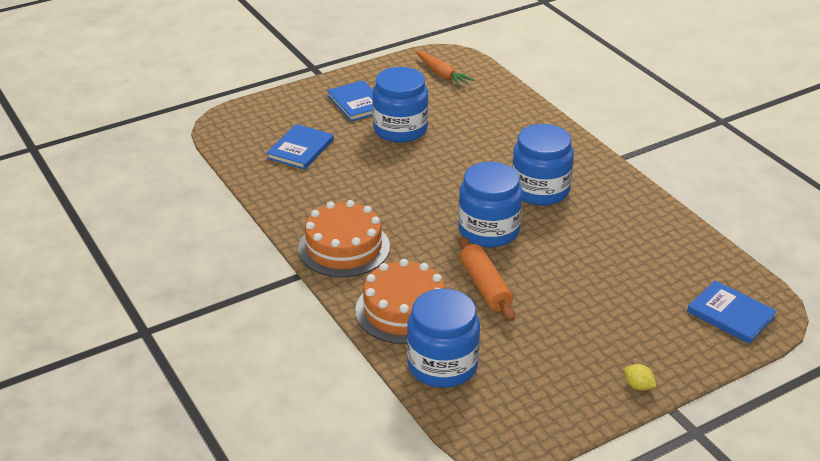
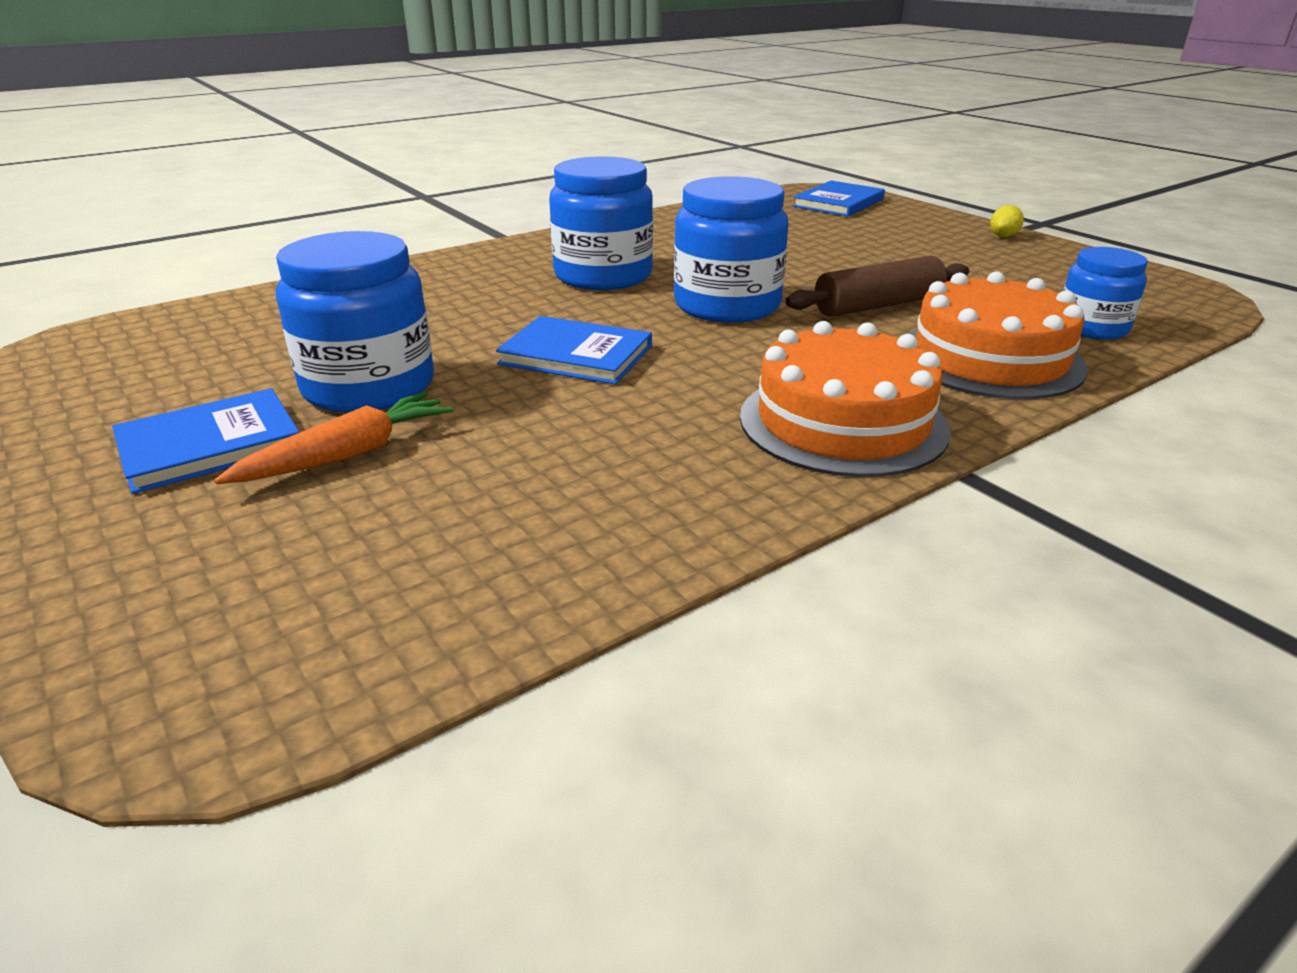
camera: 95 degrees left, 5 degrees down
blue book [266,124,334,170] -> blue book moved to [496,316,652,385]
blue jar [407,289,480,388] -> blue jar [1063,247,1148,340], size x0.60
orange carrot [416,51,474,87] -> orange carrot moved to [214,392,453,484]
orange rolling pin [459,237,515,321] -> brown rolling pin [786,256,969,317]

